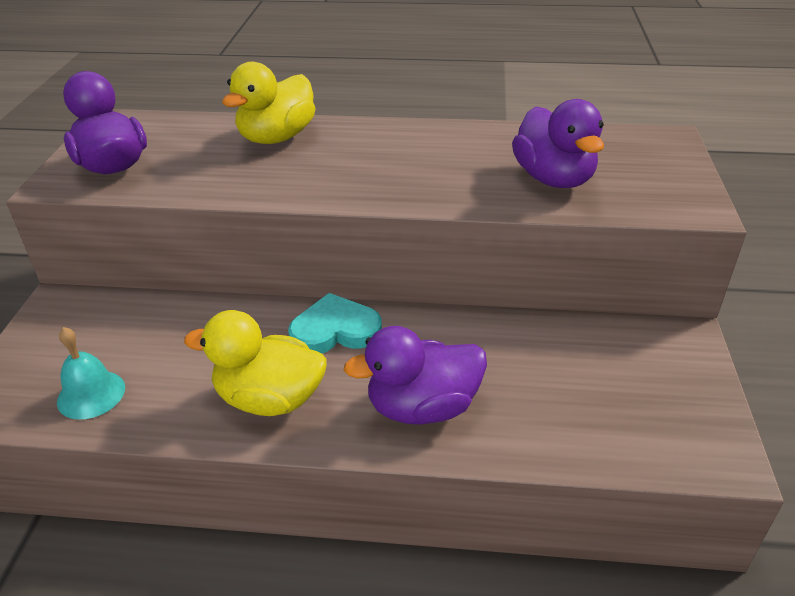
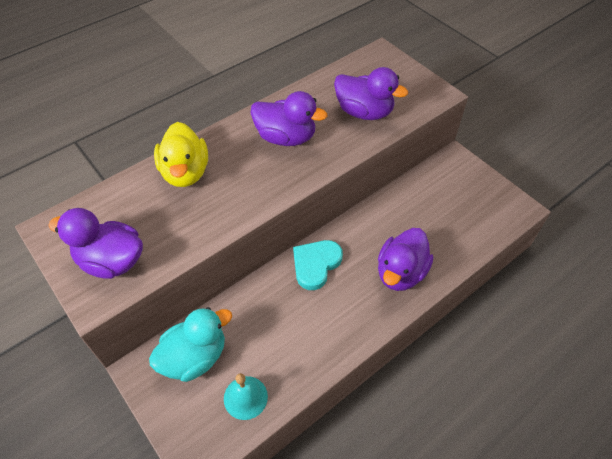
camera: 45 degrees left, 15 degrees up
yellow duck [184,310,327,416] -> none
none -> turquoise duck [149,307,232,382]
none -> purple duck [250,91,327,146]

